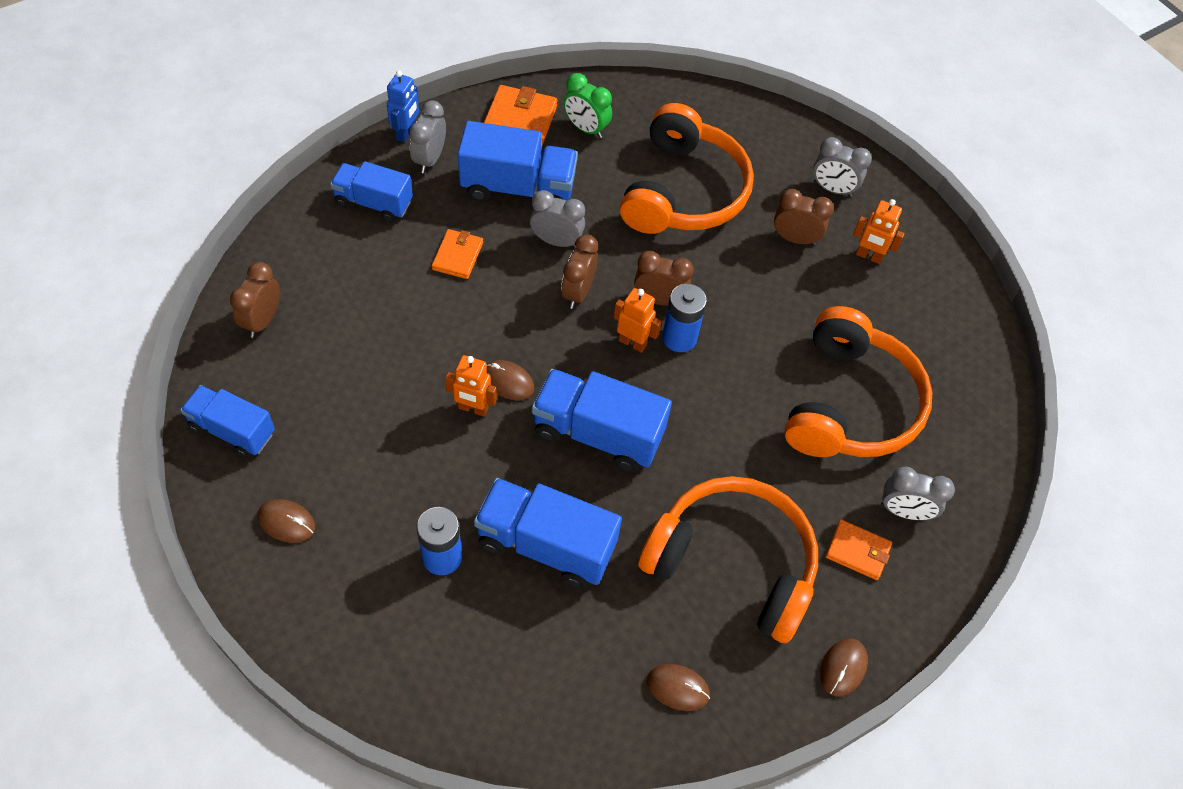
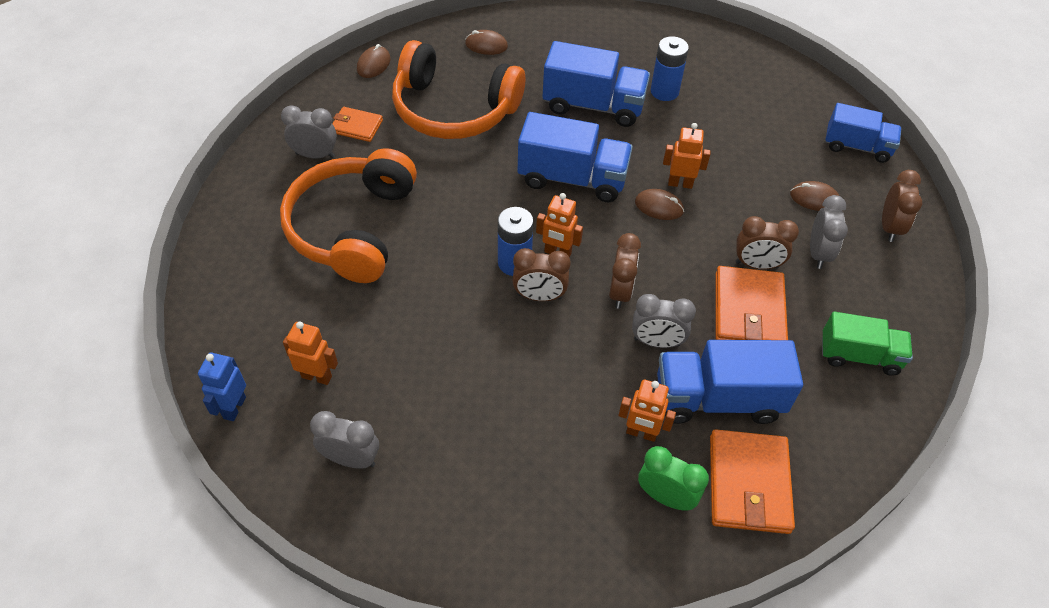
camera: 175 degrees right, 5 degrees down
brown mouse [258,499,315,543] -> brown mouse moved to [790,181,839,211]
blue truck [330,161,413,222] -> green truck [822,312,913,376]
blue robot [387,71,419,142] -> blue robot moved to [198,352,246,421]
grey clock [409,100,446,173] -> grey clock moved to [810,195,848,269]
orange wallet [432,229,483,279] -> orange wallet [715,266,788,340], size x1.74
orange headphones [620,103,754,234] -> none
brown clock [774,189,834,245] -> brown clock moved to [736,216,799,270]
none -> orange robot [619,380,676,442]

